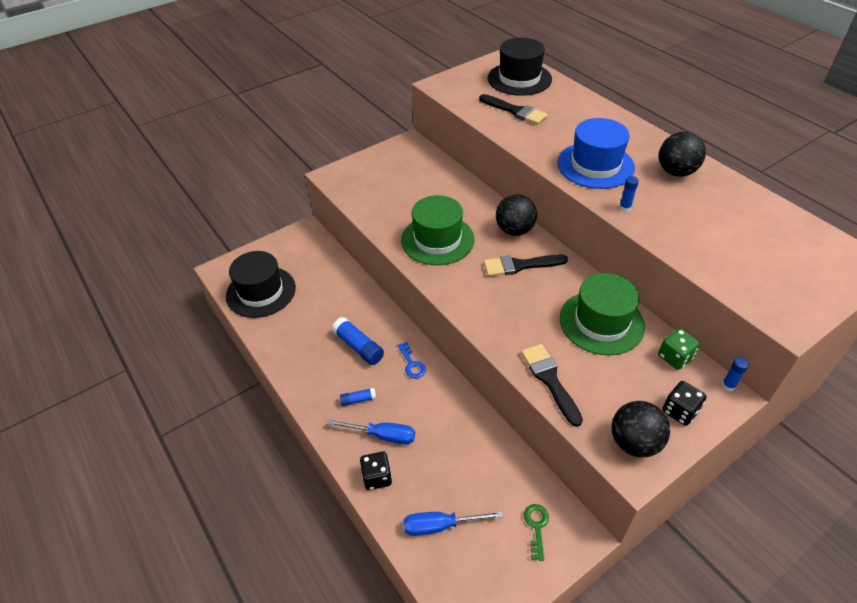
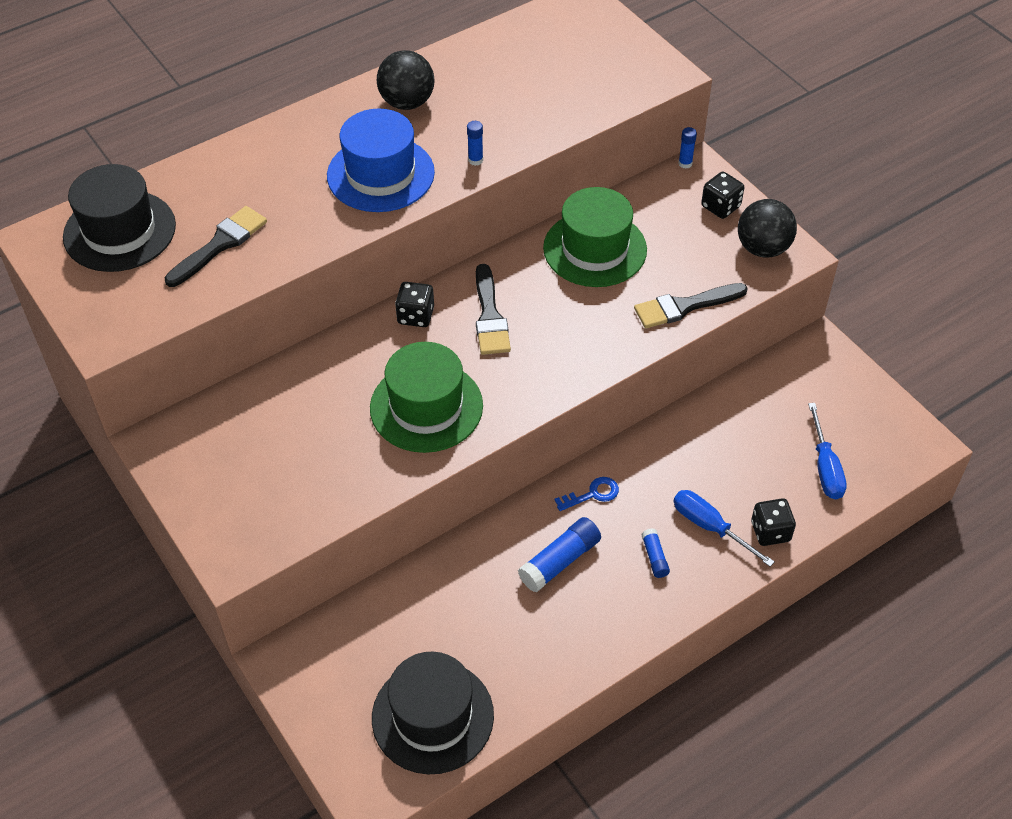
camera: 90 degrees left, 5 degrees up
blue screwdriver [327,420,415,445] -> blue screwdriver turned 60 degrees counterclockwise [674,490,775,567]
black ball [496,194,537,236] -> black dice [395,282,434,327]
green key [524,504,549,561] -> none
green dice [658,328,700,370] -> none

